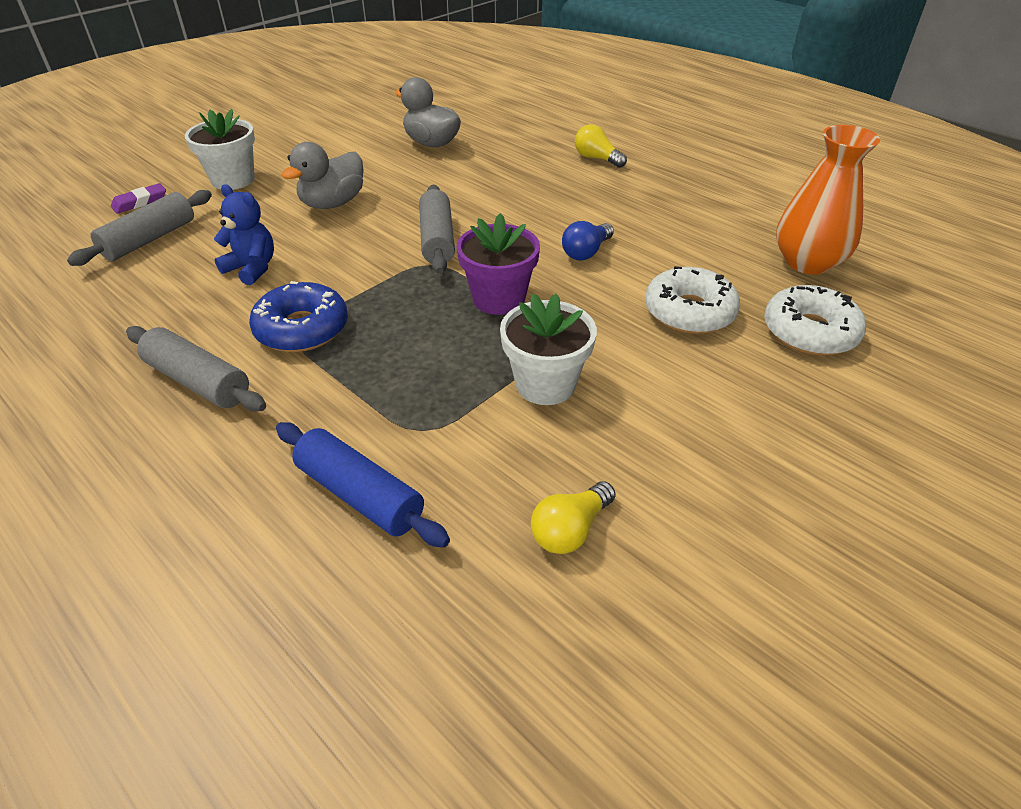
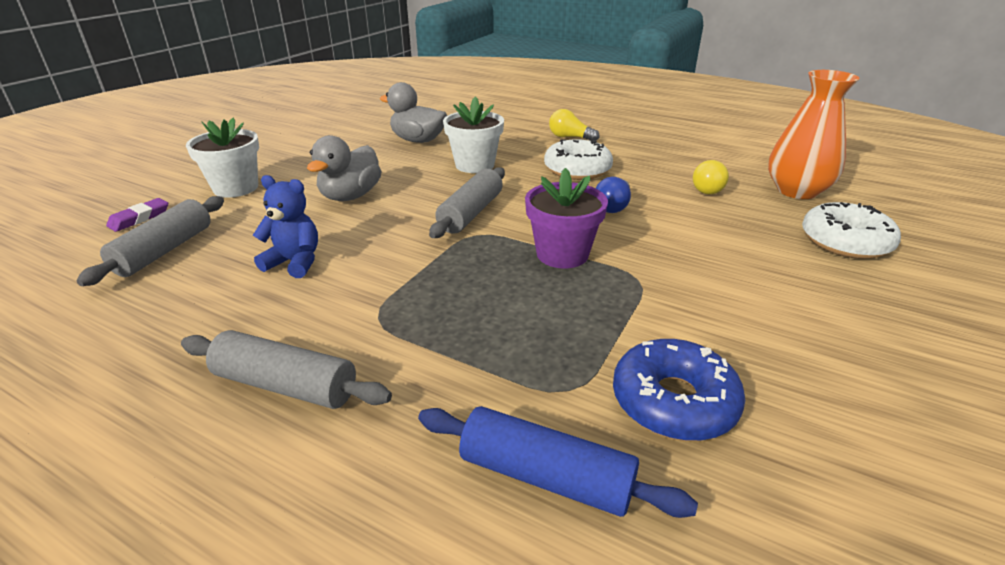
camera: 15 degrees left, 10 degrees down
blue donut [249,281,348,352] -> blue donut moved to [613,339,745,441]
grey rolling pin [419,185,455,274] -> grey rolling pin turned 45 degrees clockwise [429,167,505,238]
white flower pot [500,294,597,405] -> white flower pot moved to [443,96,504,173]
yellow light bulb [531,481,616,554] -> yellow light bulb moved to [693,160,729,195]
white donut [645,266,740,334] -> white donut moved to [544,139,613,180]

